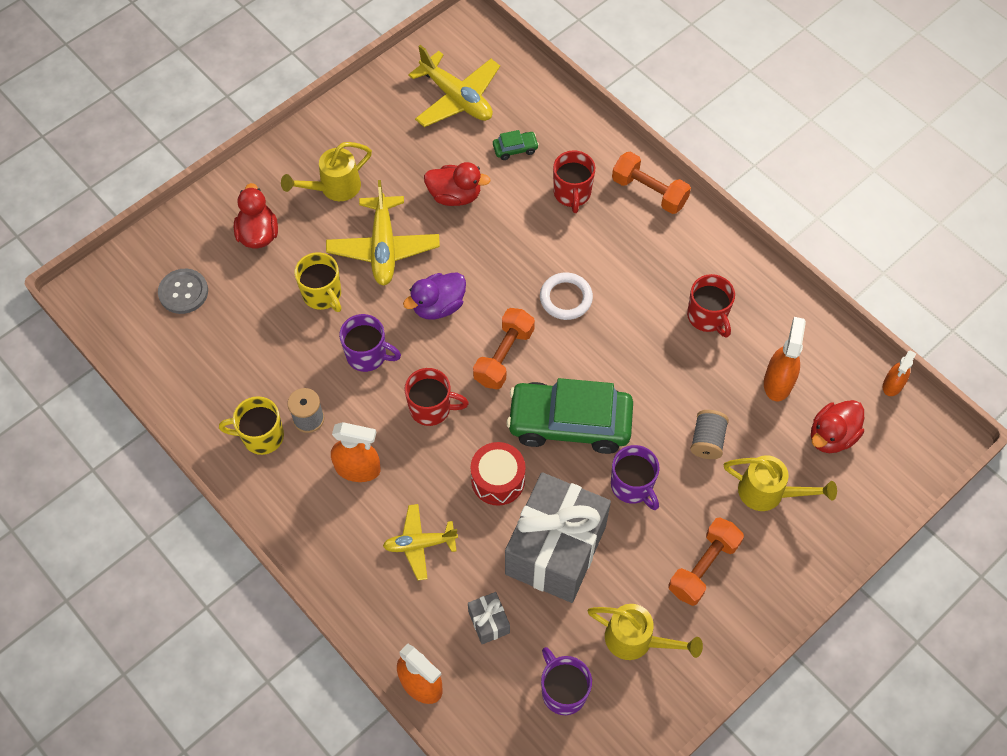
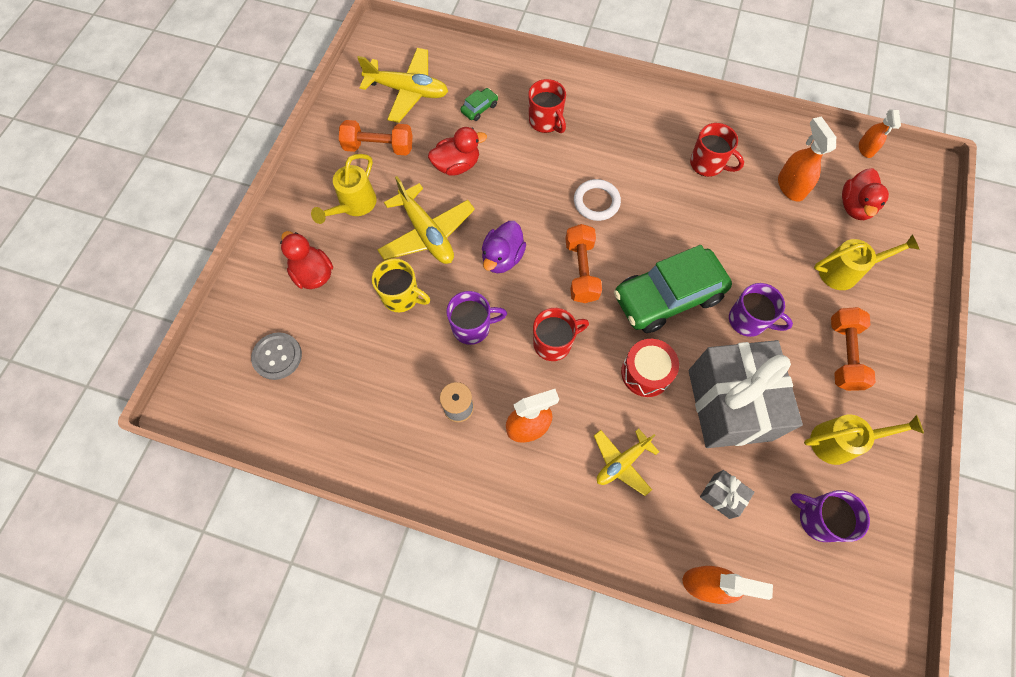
camera: 30 degrees left, 5 degrees up
yellow mug [219,396,284,455] -> none
orange dumbbell [612,152,691,214] -> orange dumbbell moved to [339,120,413,155]
grey spool [690,410,729,459] -> none

